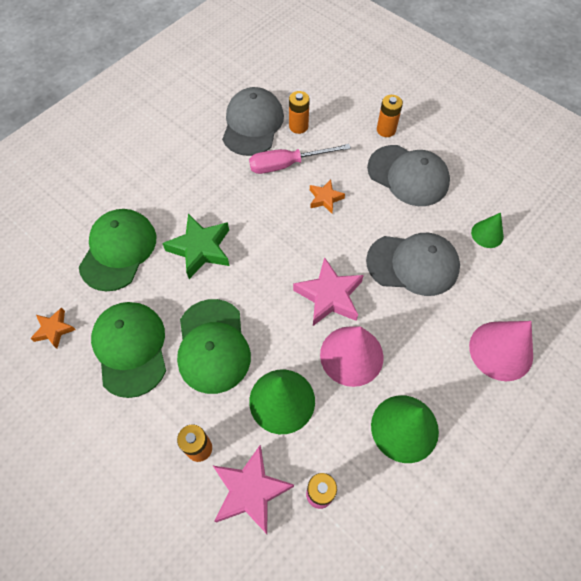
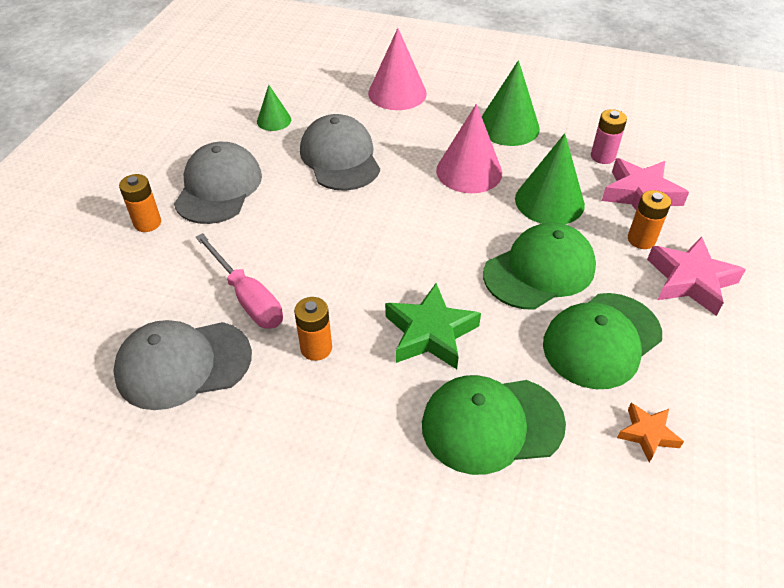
camera: 115 degrees left, 15 degrees down
orange battery [289,91,310,134] -> orange battery moved to [294,297,332,361]
pink star [293,257,364,326] -> pink star moved to [647,236,746,316]
orange star [310,180,345,213] -> none

